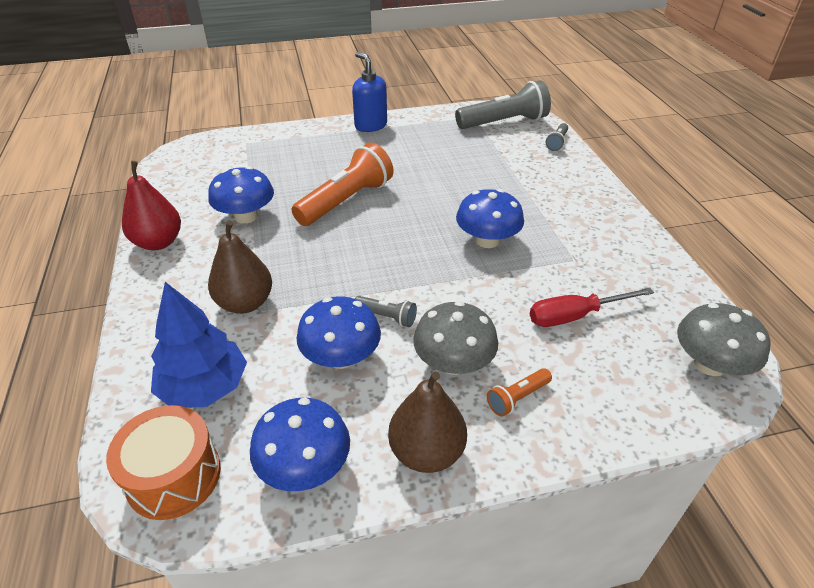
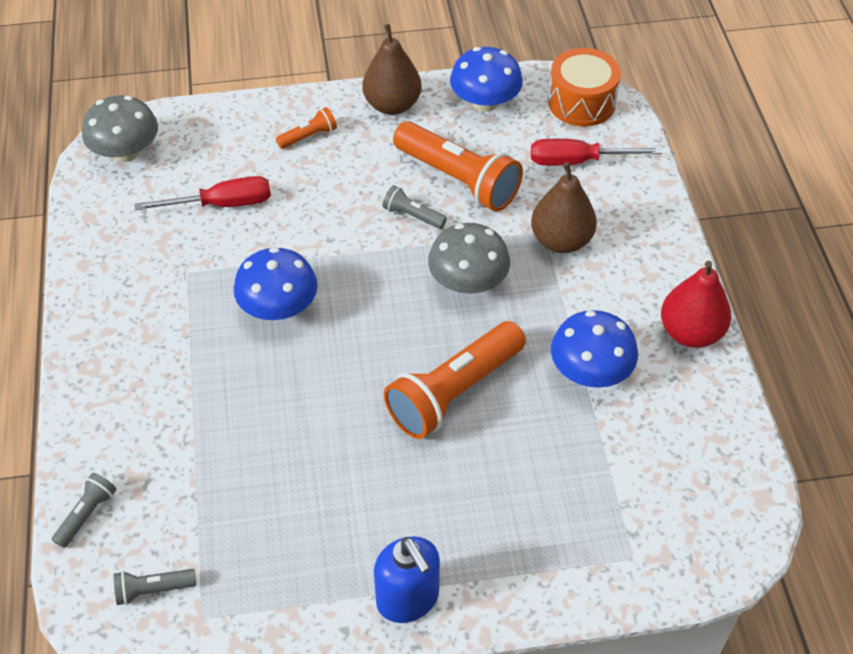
camera: 175 degrees left, 10 degrees up
blue tree [151,282,247,408] -> red screwdriver [531,139,662,166]
blue mushroom [296,296,381,369] -> orange flashlight [393,121,523,212]
grey mushroom [413,301,498,375] -> grey mushroom moved to [428,223,510,294]
grey flashlight [455,80,551,129] -> grey flashlight [114,569,196,605], size x0.46

